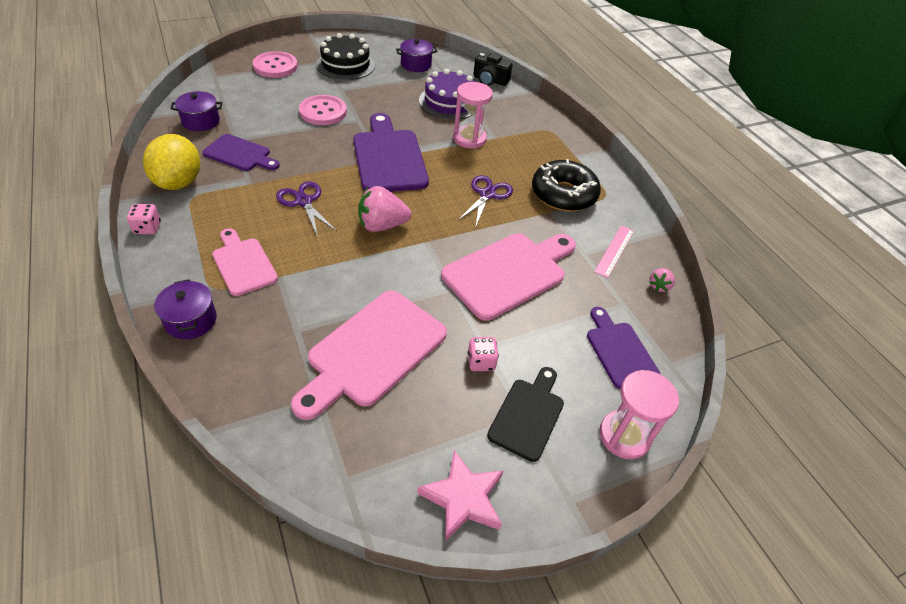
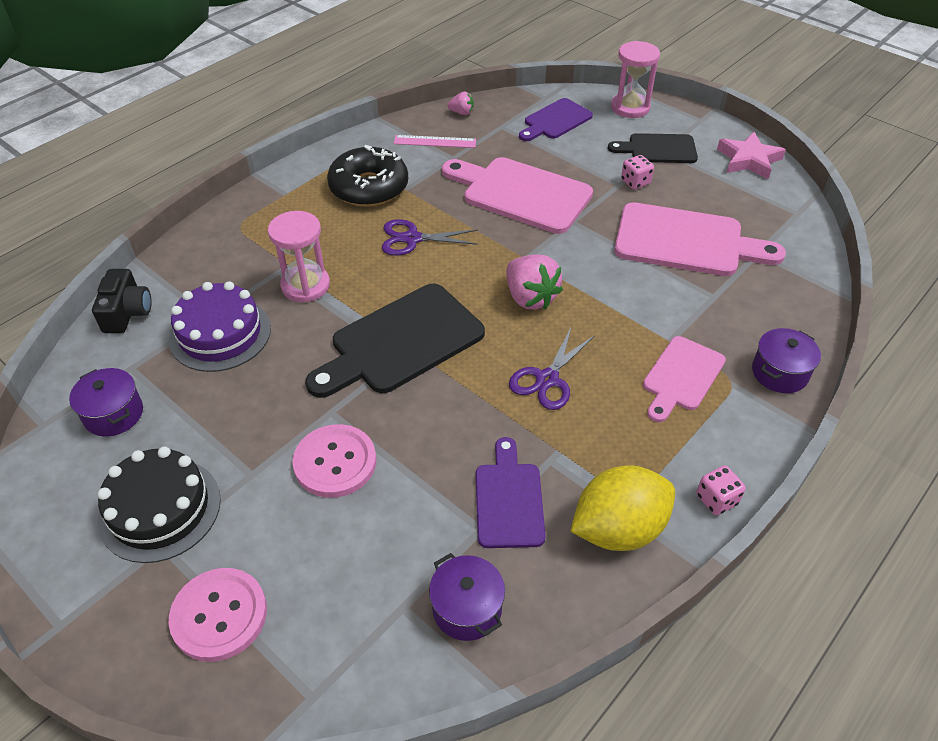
camera: 110 degrees left, 0 degrees up
purple cutting board [353,113,429,192] -> black cutting board [305,284,485,398]

